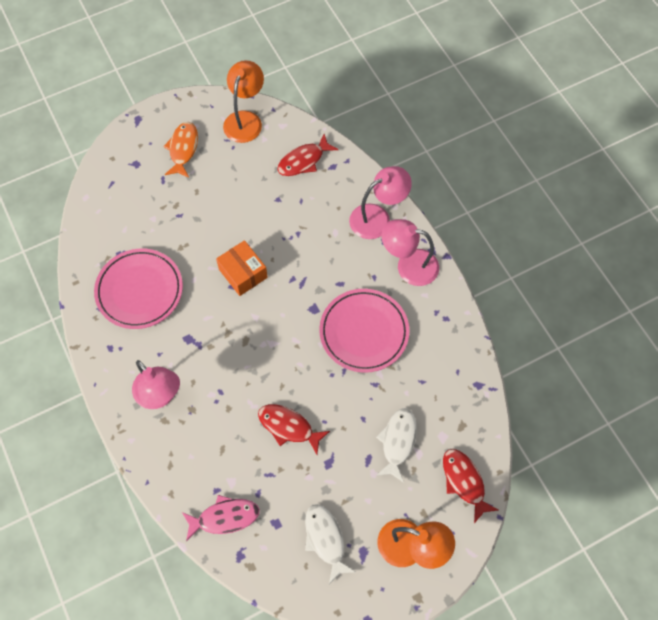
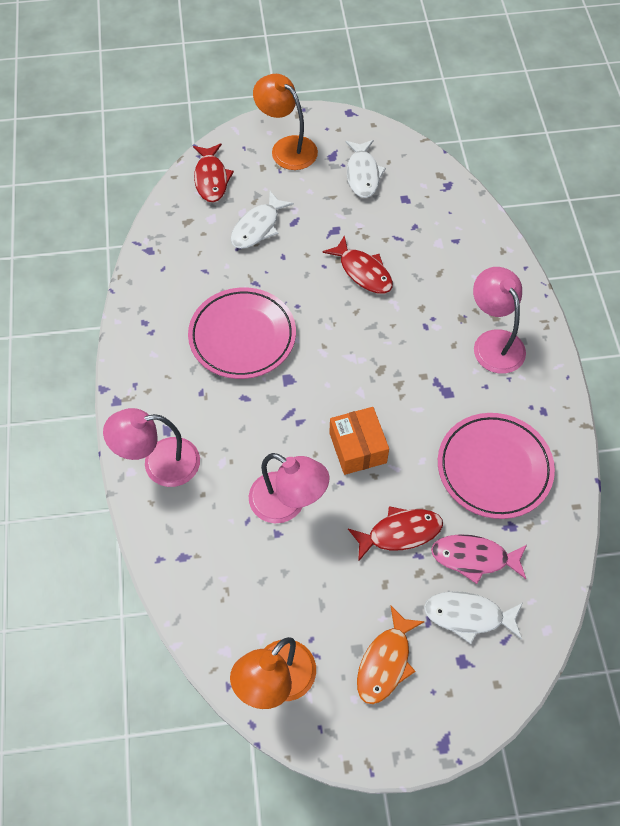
camera: 160 degrees left, 5 degrees down
pink fish [182,495,260,541] -> pink fish moved to [431,534,527,584]
red fish [277,134,338,176] -> red fish moved to [348,506,443,562]
pink lamp [381,219,439,286] -> pink lamp moved to [249,453,329,523]
none -> white fish [424,591,523,644]

